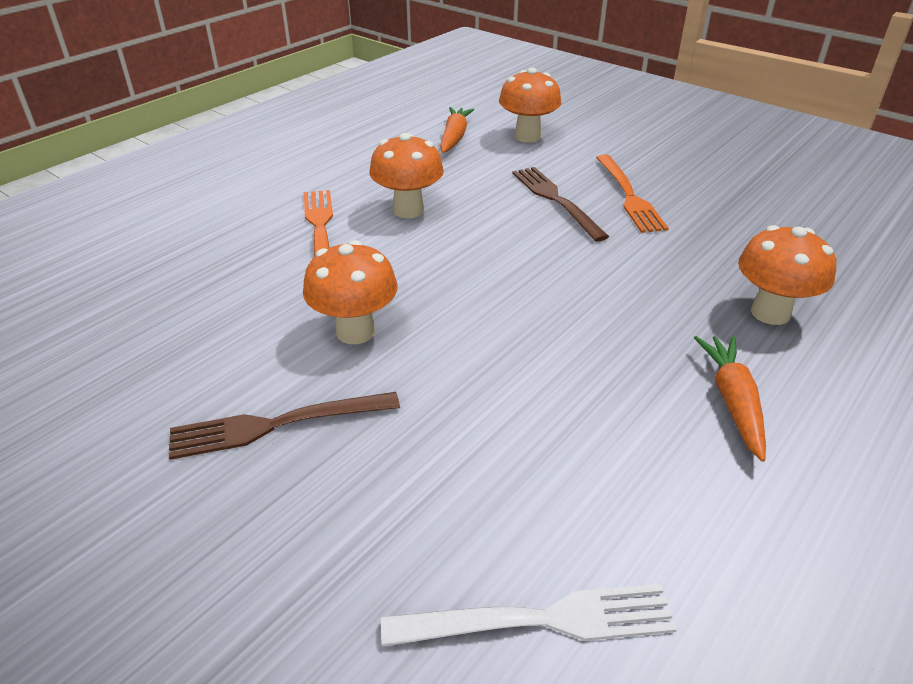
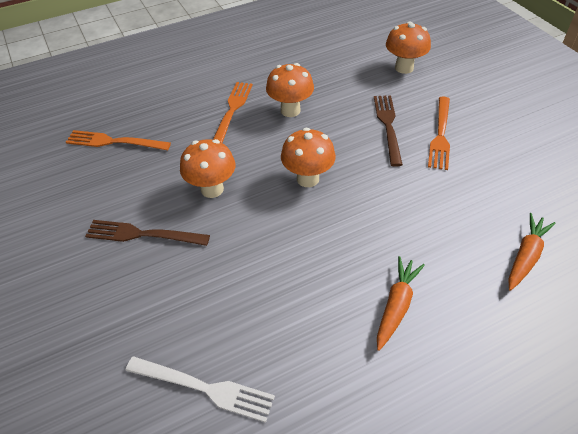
camera: 25 degrees right, 10 degrees up
orange carrot [440,107,474,153] -> orange carrot moved to [508,213,556,291]
orange mushroom [738,225,836,325] -> orange mushroom moved to [281,128,336,187]
none -> orange fork [66,130,171,150]

